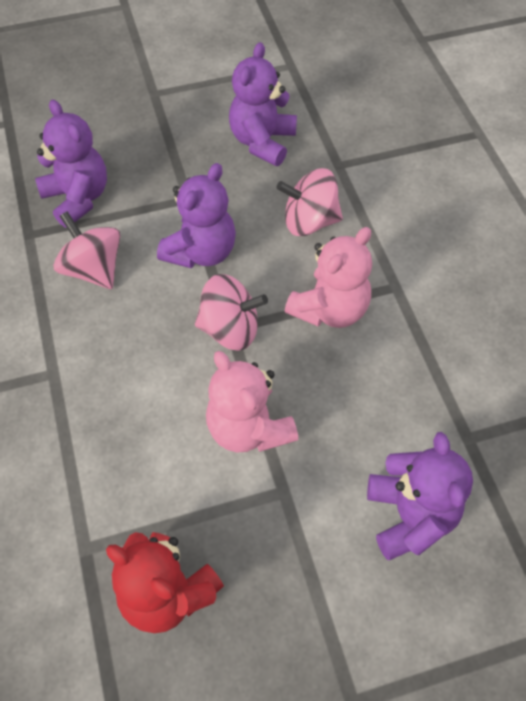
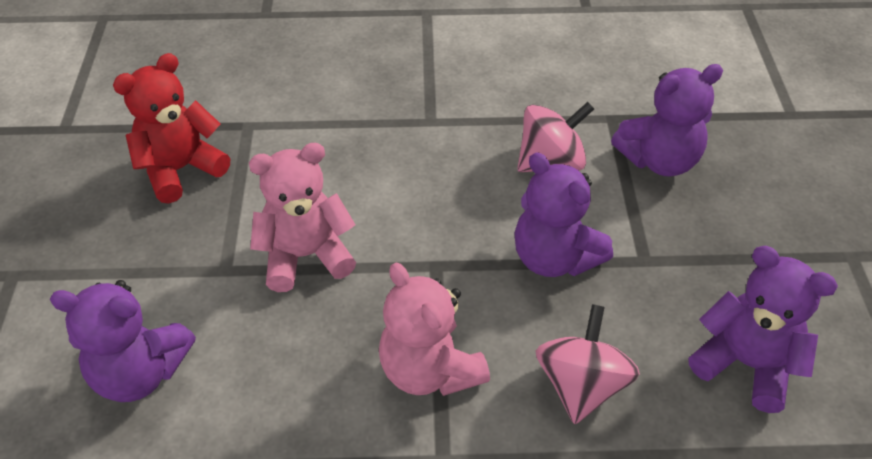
camera: 105 degrees right, 10 degrees down
pink spinning top [195,274,268,351] -> none

